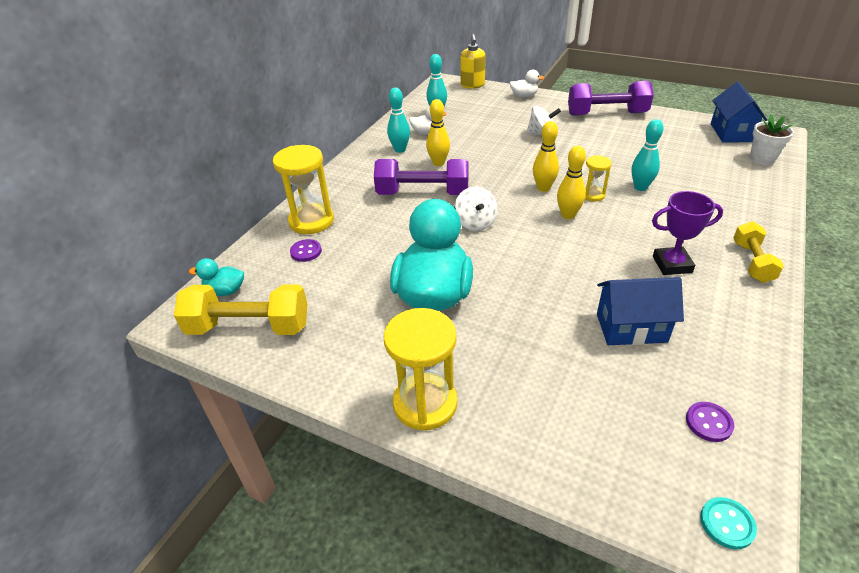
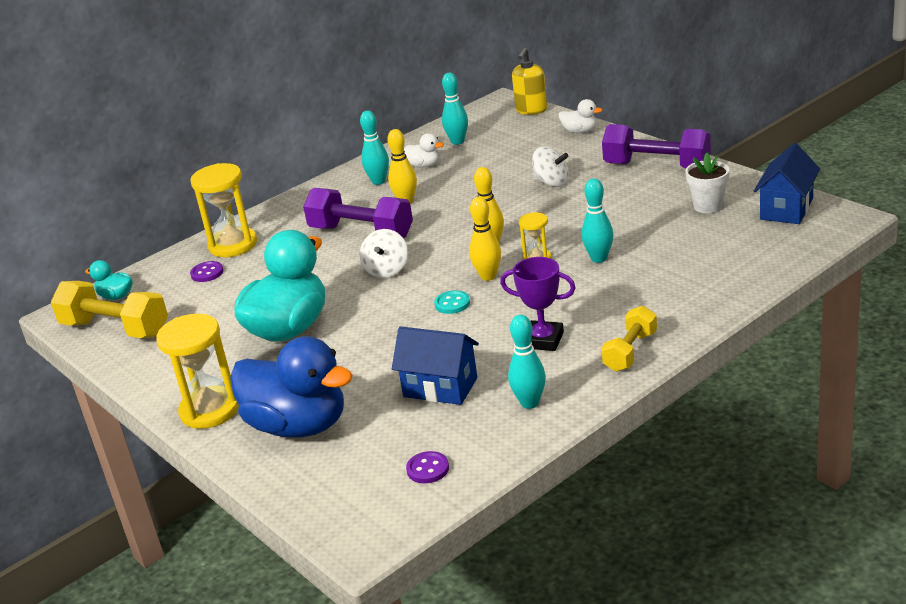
camera: 25 degrees right, 10 degrees down
turquoise button [700,497,757,549] -> turquoise button moved to [434,290,470,314]
white flower pot [750,115,794,166] -> white flower pot moved to [685,153,729,213]
none -> blue duck [230,336,353,438]
none -> turquoise bowling pin [508,315,546,409]

